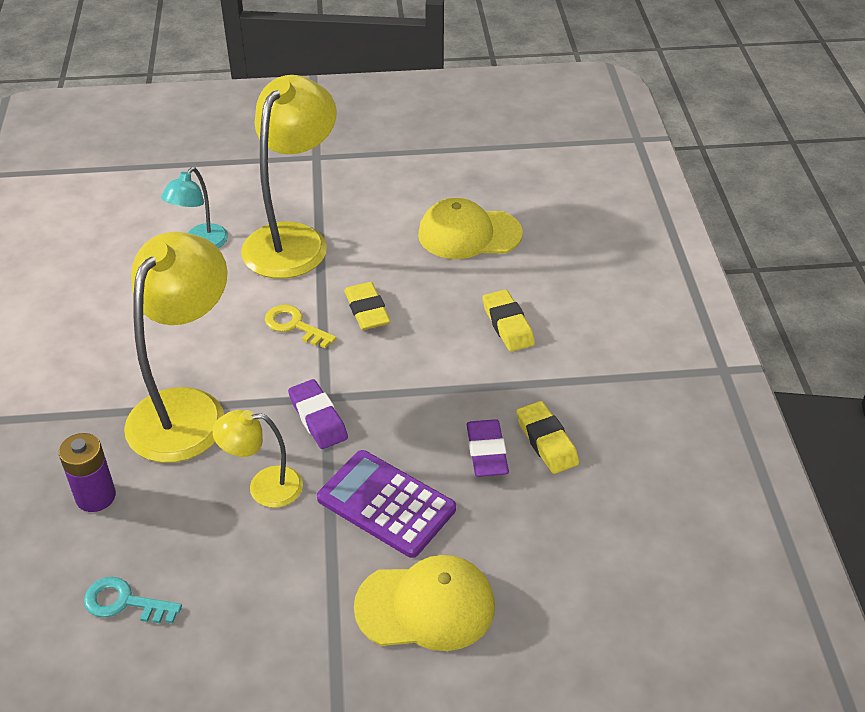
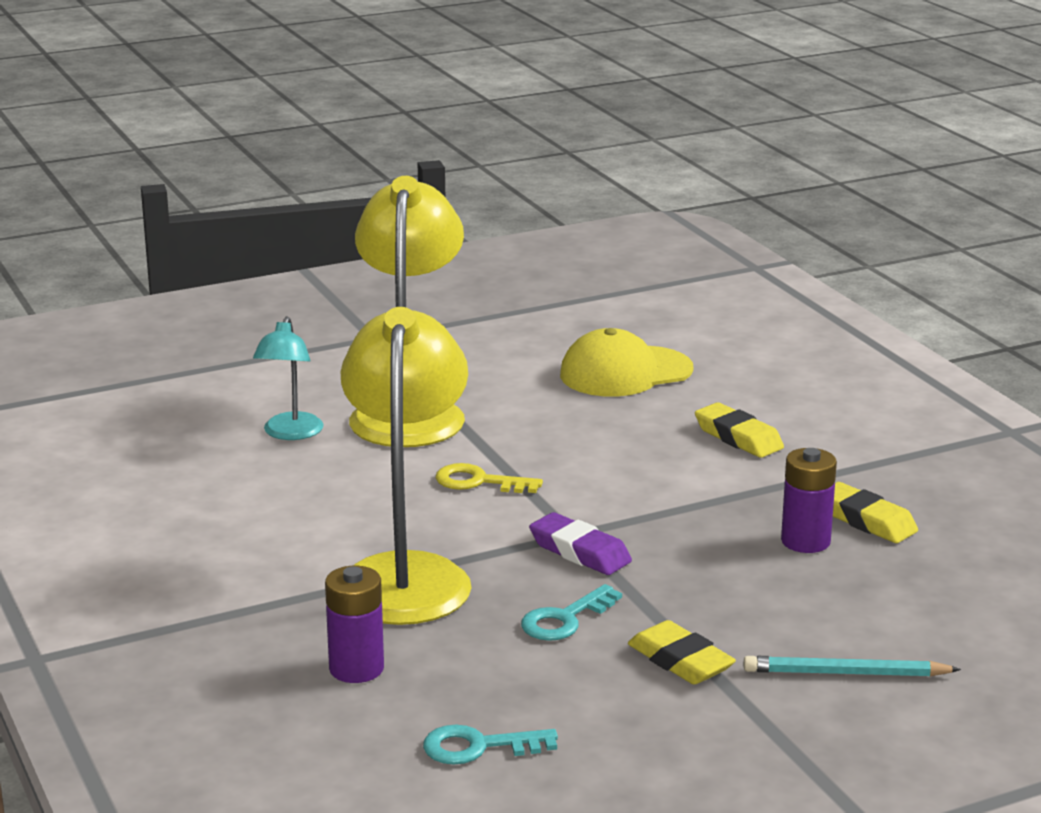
camera: 20 degrees left, 20 degrees down
yellow lamp [212,410,303,508] -> turquoise key [521,584,622,641]
purple calculator [317,450,456,558] -> none
yellow eraser [344,282,390,330] -> yellow eraser moved to [628,620,736,685]
yellow cap [354,555,495,651] -> turquoise pencil [744,656,961,677]
purple eraser [466,419,509,477] -> purple battery [781,448,837,553]

